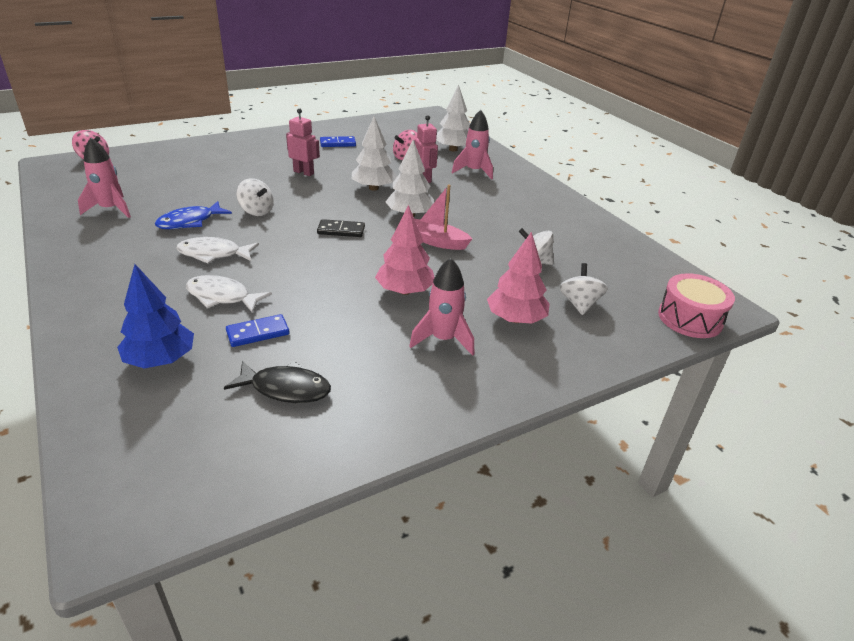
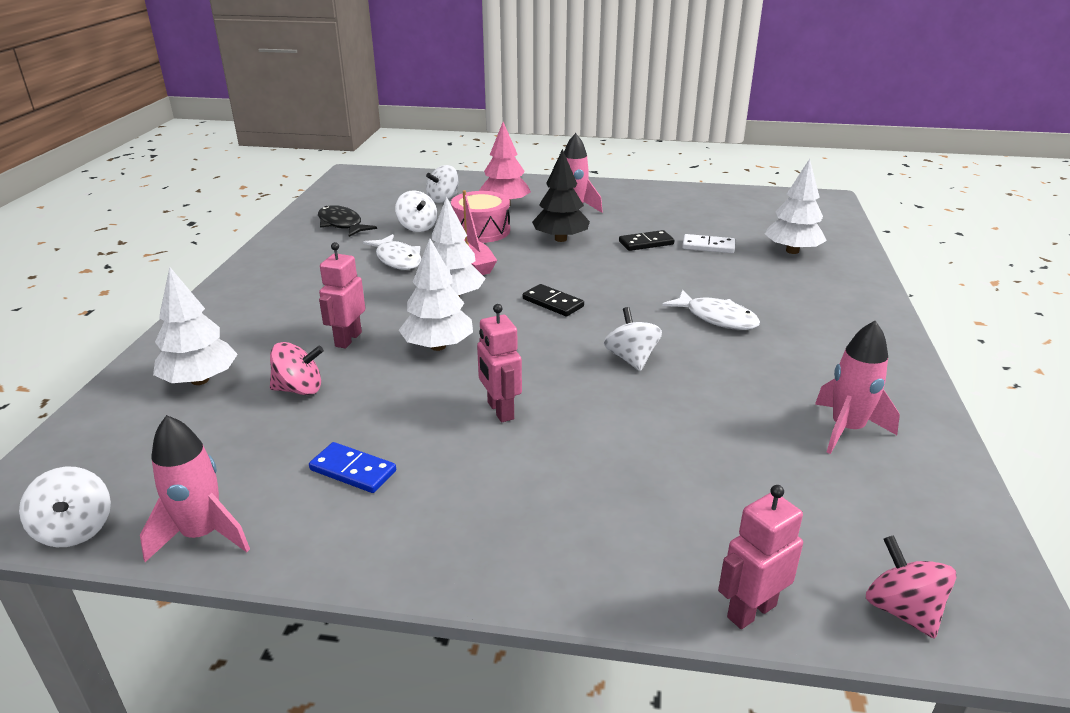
camera: 140 degrees left, 5 degrees down
blue tree [117,264,194,368] -> white tree [765,159,827,254]
blue fish [155,201,232,229] -> none
white fish [186,275,272,313] -> white fish moved to [363,234,421,270]
black fish [224,361,331,403] -> black fish moved to [318,205,377,237]
blue domino [226,314,290,347] -> white domino [682,234,735,253]
pink tree [375,205,435,295] -> black tree [532,149,590,242]
pink rocket [452,110,493,180] -> pink rocket moved to [140,415,250,562]
pink drum [658,273,735,338] -> pink drum moved to [451,191,510,243]
none -> white spinning top [19,467,111,547]
none -> black domino [619,230,675,251]
none -> pink robot [718,485,803,629]

